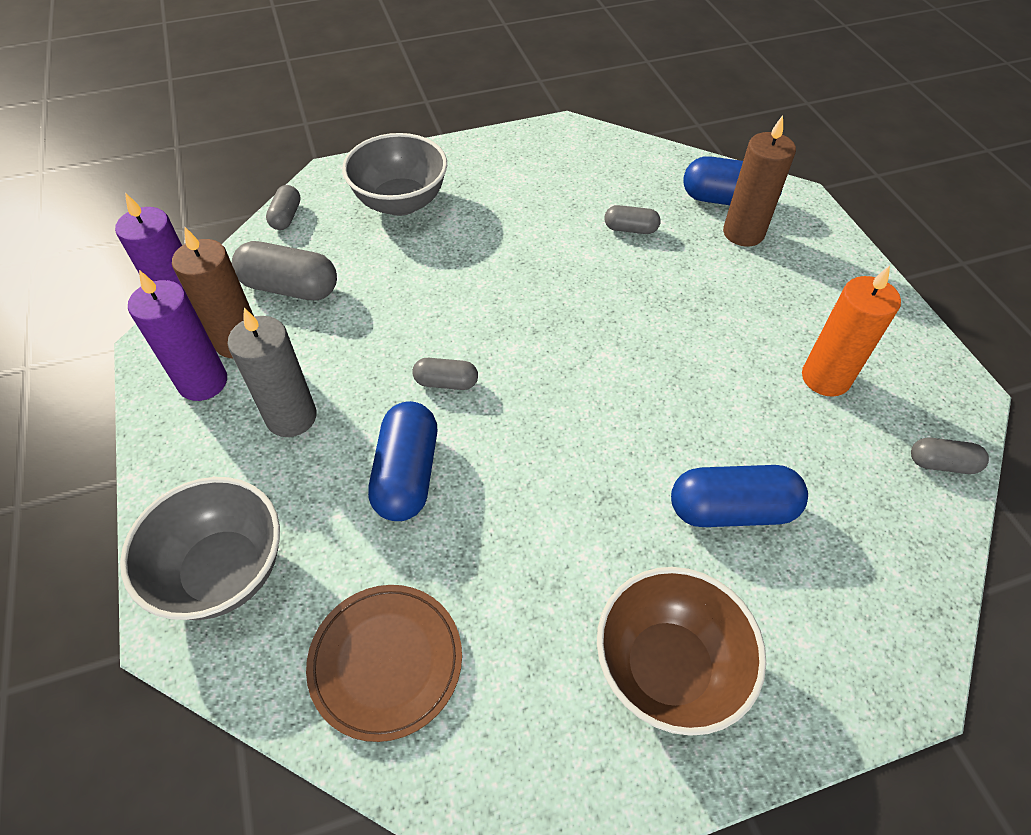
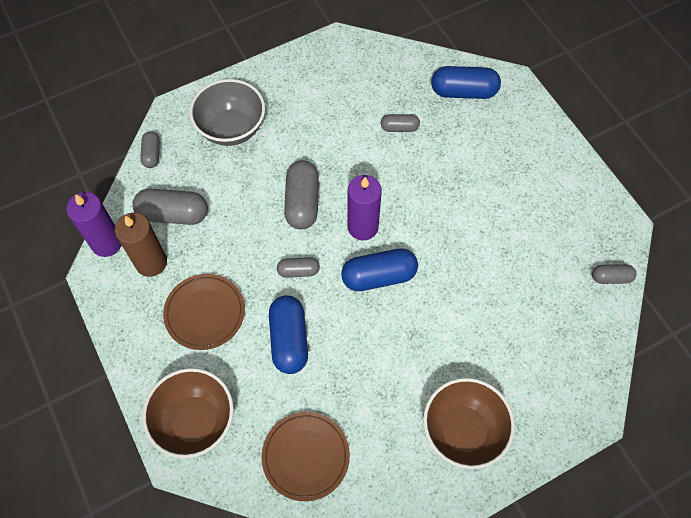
camera: 10 degrees left, 10 degrees up
grey bowl [120,477,280,620] -> brown bowl [142,368,234,458]
purple candle [128,270,227,401] -> purple candle moved to [347,175,382,241]
grey candle [228,308,317,437] -> brown plate [163,274,245,350]
blue capsule [671,465,808,527] -> blue capsule moved to [341,248,418,291]
brown candle [723,115,796,247] -> none
orange candle [802,266,901,397] -> none
none -> grey capsule [284,160,319,229]

